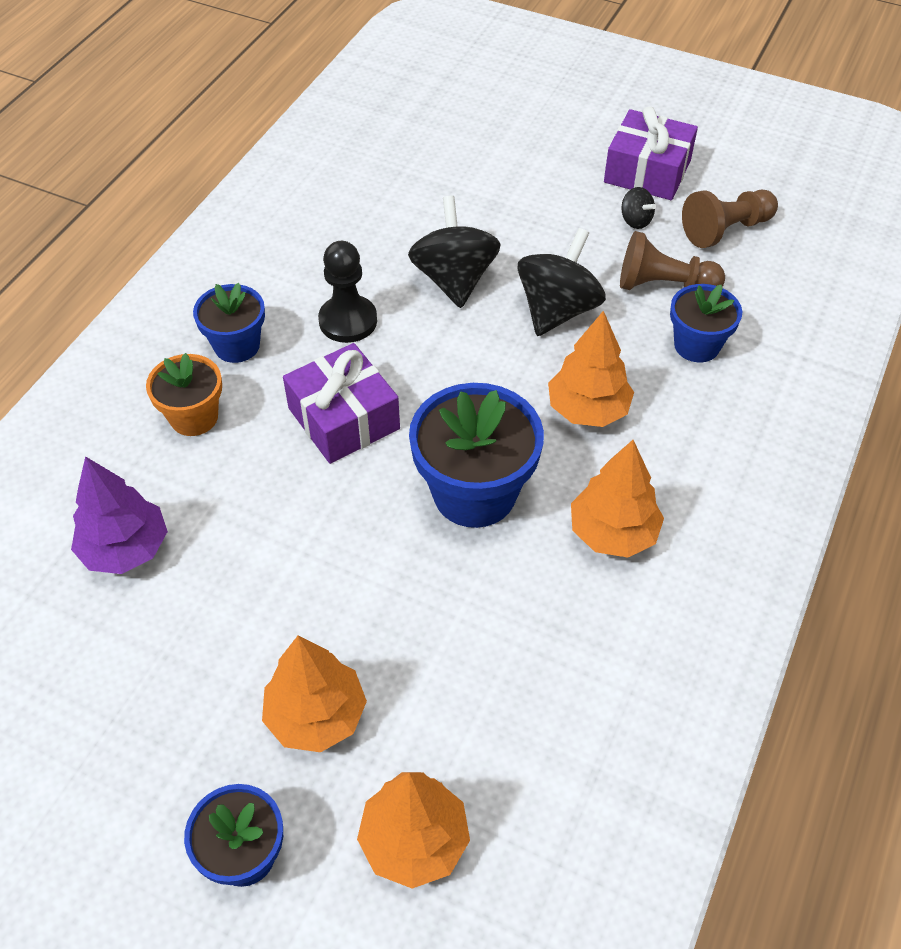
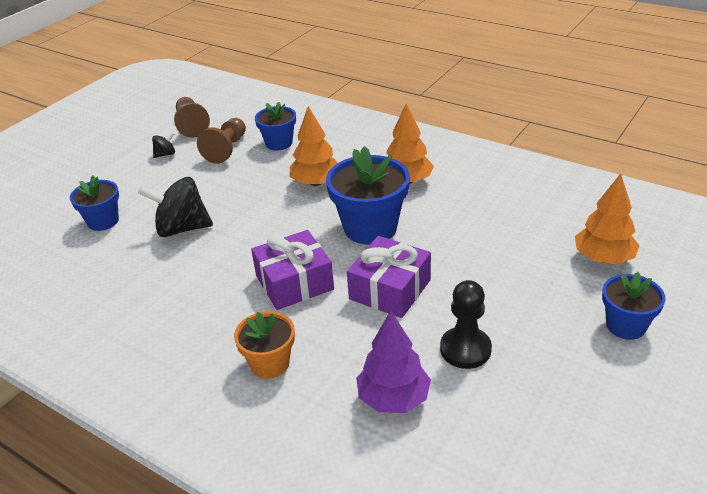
camera: 80 degrees left, 15 degrees down
blue flower pot [193,283,265,363] -> blue flower pot moved to [70,176,119,231]
orange tree [262,636,367,752] -> none
black pawn [318,241,377,343] -> black pawn moved to [440,280,492,369]
black spinning top [517,228,606,336] -> none
purple gift [604,106,698,200] -> purple gift moved to [347,236,431,318]

